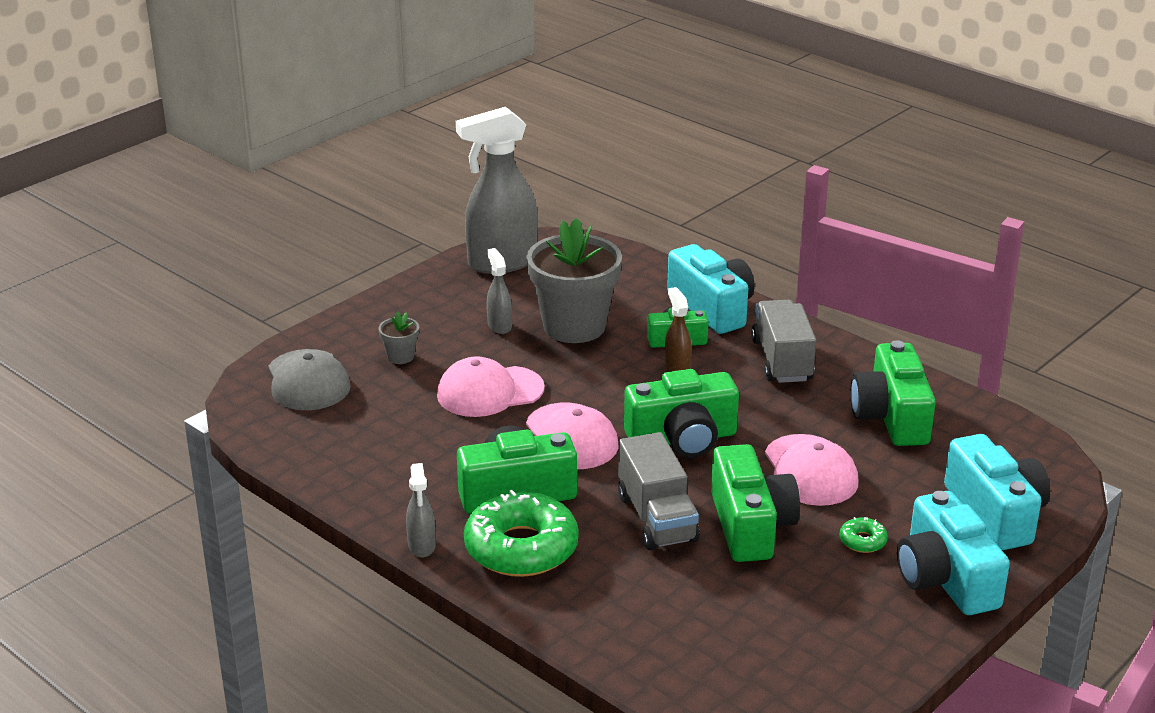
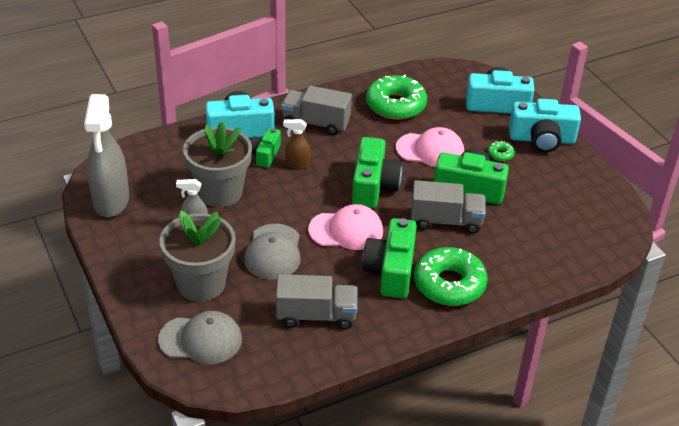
camera: 70 degrees left, 10 degrees up
grey flower pot [379,311,419,364] -> grey flower pot [159,211,236,302], size x2.38
grey spray bottle [406,463,436,558] -> none
pink cap [437,356,545,417] -> grey cap [244,224,301,280]
green camera [851,340,936,446] -> green donut [366,75,427,120]
none -> grey truck [276,274,357,330]

